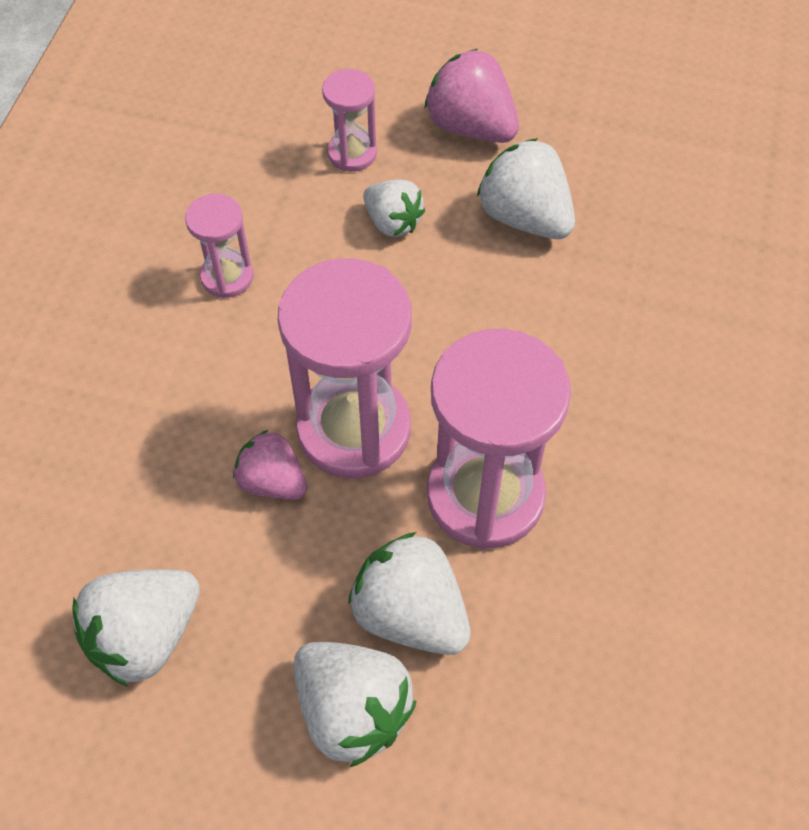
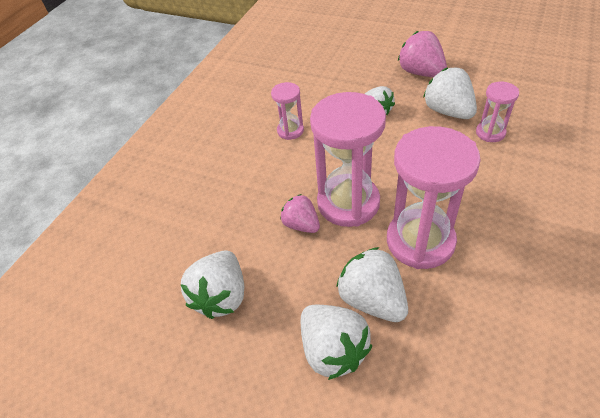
camera: 15 degrees right, 10 degrees down
white strawberry [73,569,200,687] -> white strawberry turned 45 degrees counterclockwise [180,251,244,319]
pink hourglass [322,69,377,172] -> pink hourglass moved to [476,82,519,142]

